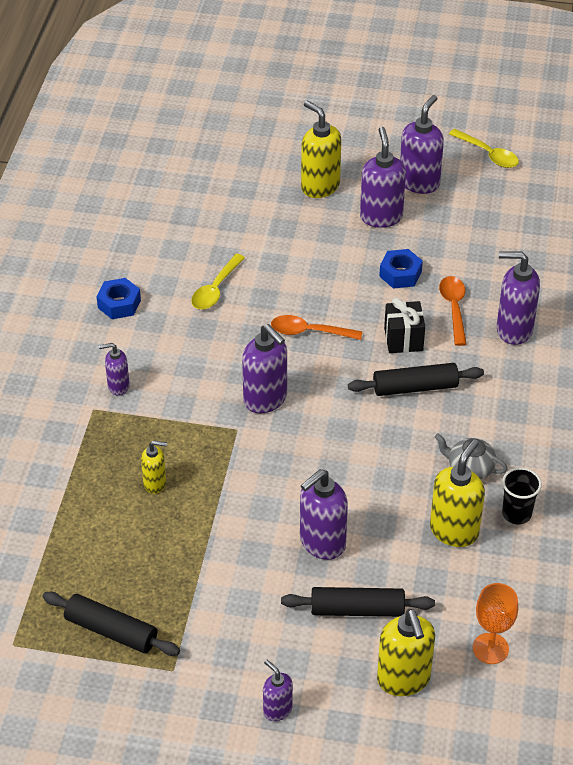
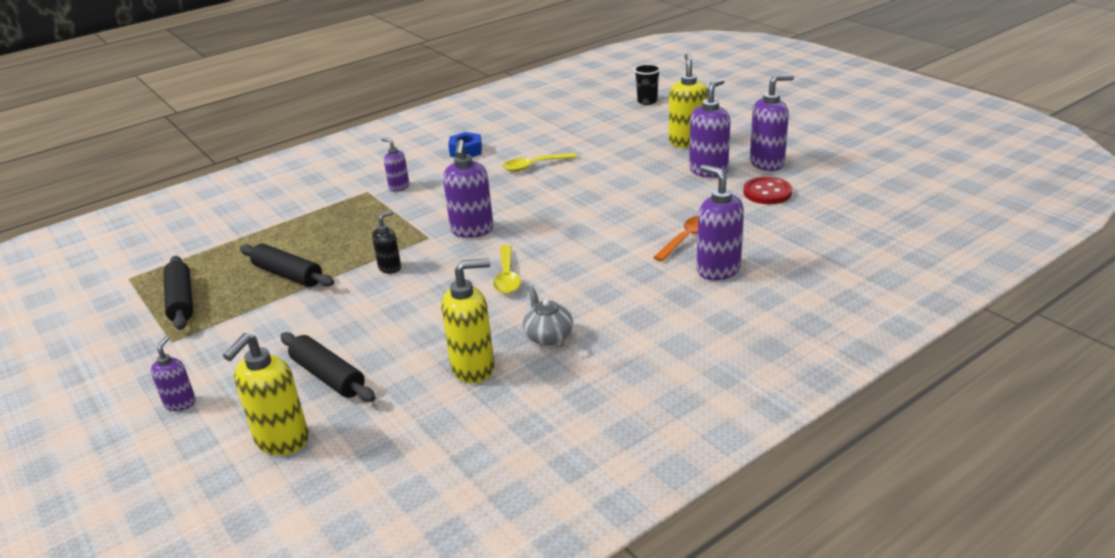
camera: 45 degrees right, 15 degrees down
yellow soap dispenser [141,441,167,494] -> none
orange spoon [271,315,362,340] -> none
purple soap dispenser [300,469,348,560] -> none
black rolling pin [348,363,484,396] -> black rolling pin moved to [240,243,334,287]
blue nut [379,249,423,289] -> none
black gift [384,298,425,353] -> none
yellow spoon [449,129,519,168] -> yellow spoon moved to [493,245,521,294]
orange goblet [473,583,518,664] -> none
black cup [502,467,542,524] -> black cup moved to [634,64,660,105]
none -> black soap dispenser [372,211,401,274]
none -> red button [743,177,792,204]

